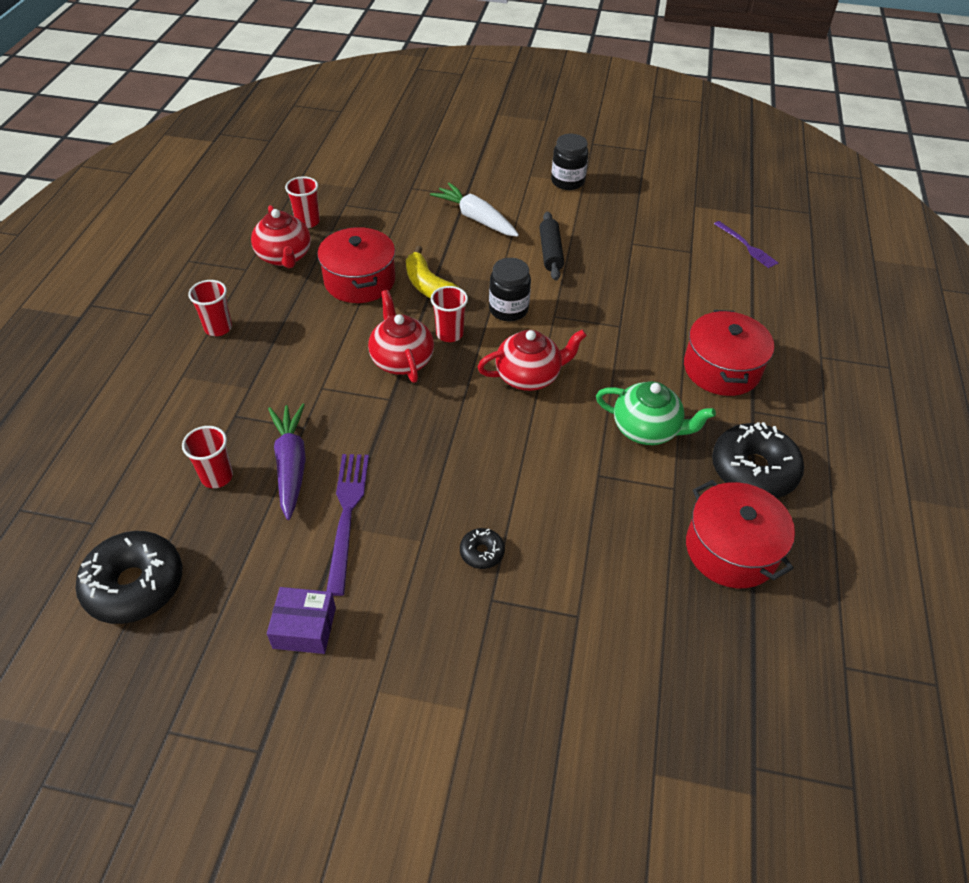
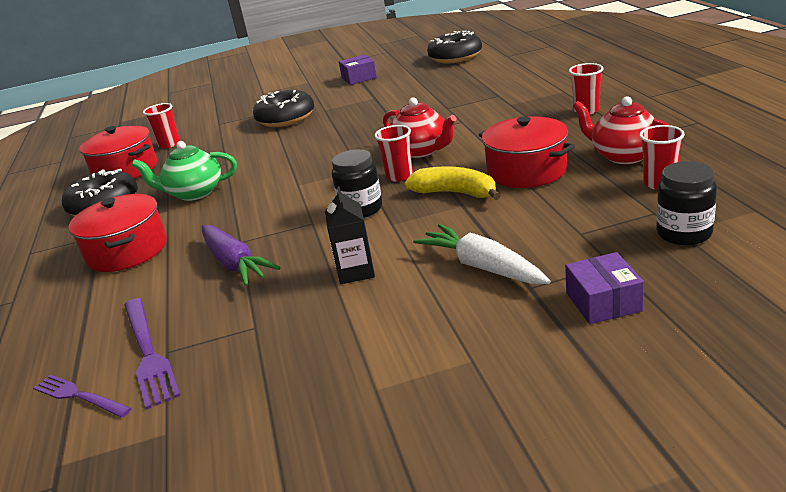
camera: 160 degrees right, 20 degrees down
red cup [182,426,233,488] -> red cup moved to [143,103,180,149]
purple carrot [268,403,306,520] -> purple carrot moved to [202,225,281,286]
purple fork [326,454,369,596] -> purple fork moved to [124,298,181,410]
white carrot [430,183,519,237] -> white carrot turned 150 degrees counterclockwise [413,224,551,284]
black donut [460,528,505,569] -> black donut [253,90,314,127], size x2.13
red teapot [478,330,587,391] -> none
black rolling pin [539,211,564,280] -> black carton [325,186,375,284]
black jar [551,134,588,190] -> black jar moved to [656,161,717,245]
none -> purple box [565,252,644,324]

